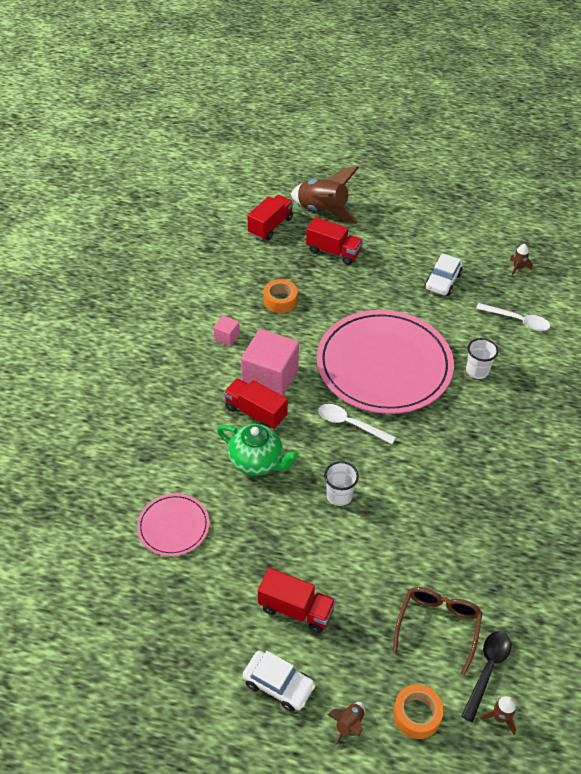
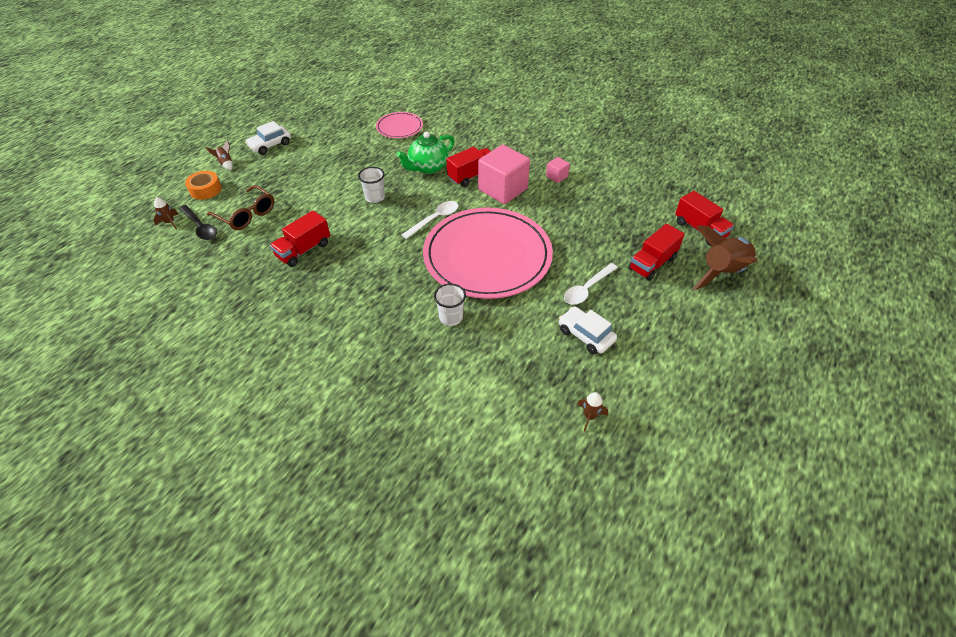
camera: 110 degrees right, 0 degrees up
red truck [258,568,336,633] -> red truck moved to [270,211,330,267]
orange tape [263,279,298,313] -> none
white spoon [476,303,550,331] -> white spoon moved to [564,263,618,305]

